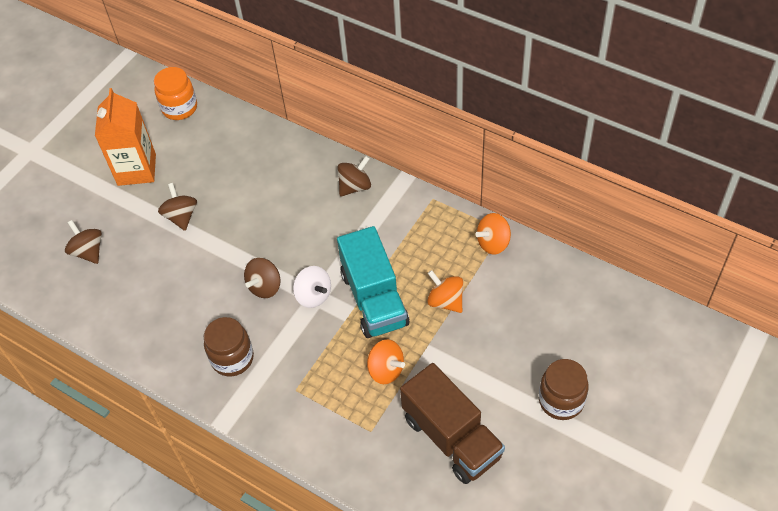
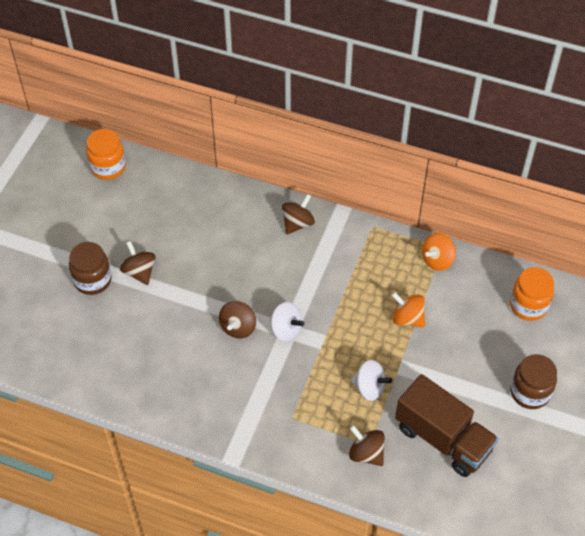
camera: 15 degrees left, 0 degrees up
brown spinning top [65,220,102,264] -> brown spinning top moved to [349,425,385,466]
orange carton [95,88,156,186] -> none
brown jar [204,317,254,376] -> brown jar moved to [69,242,112,295]
turquoise truck [337,226,409,338] -> none
orange spinning top [367,340,405,384] -> white spinning top [351,360,392,401]
none -> orange jar [510,267,554,321]

